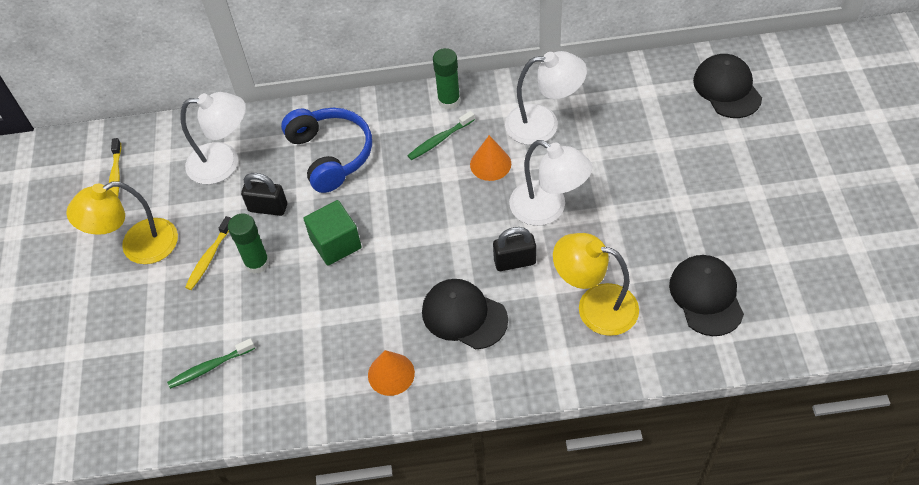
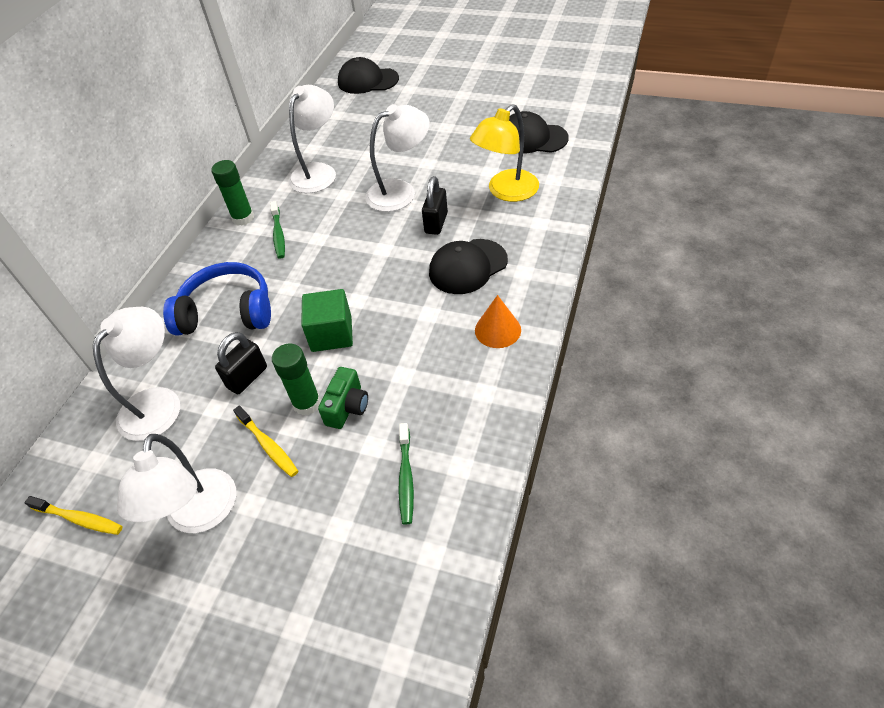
camera: 65 degrees left, 5 degrees down
yellow lamp [66,181,178,264] -> white lamp [117,434,236,533]
orange cone [470,135,511,181] -> none
none -> green camera [318,367,368,429]

